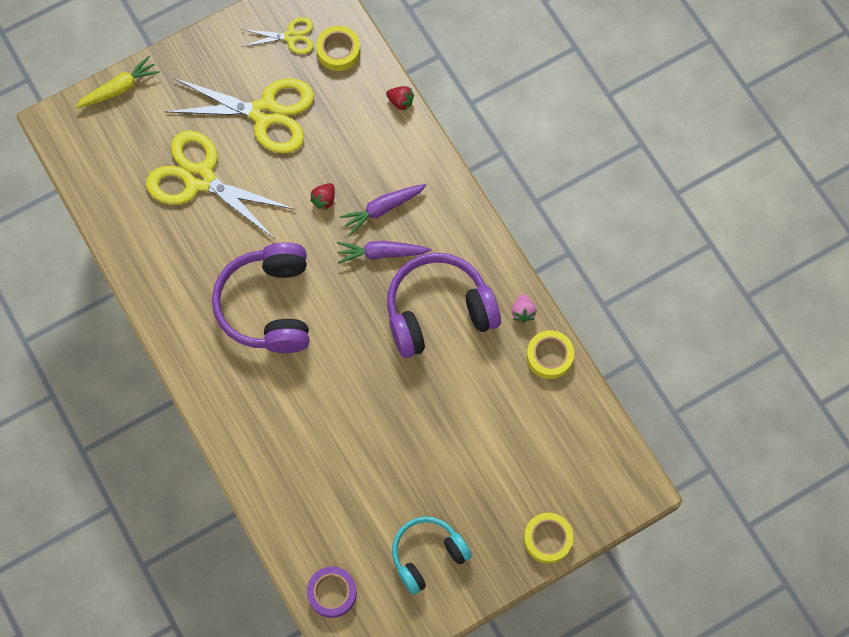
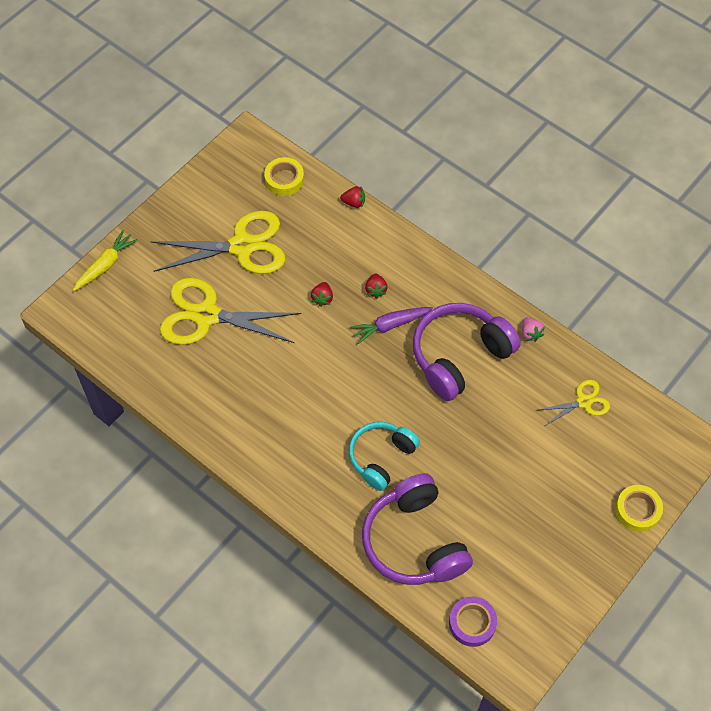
camera: 20 degrees left, 10 degrees down
purple headphones [212,242,309,353] -> purple headphones moved to [362,473,473,585]
yellow scissors [241,17,314,54] -> yellow scissors moved to [538,380,610,426]
purple carrot [339,184,427,235] -> red strawberry [365,274,388,298]
turquoise headphones [392,516,472,595] -> turquoise headphones moved to [349,422,420,491]
yellow tape [526,330,574,379] -> none

